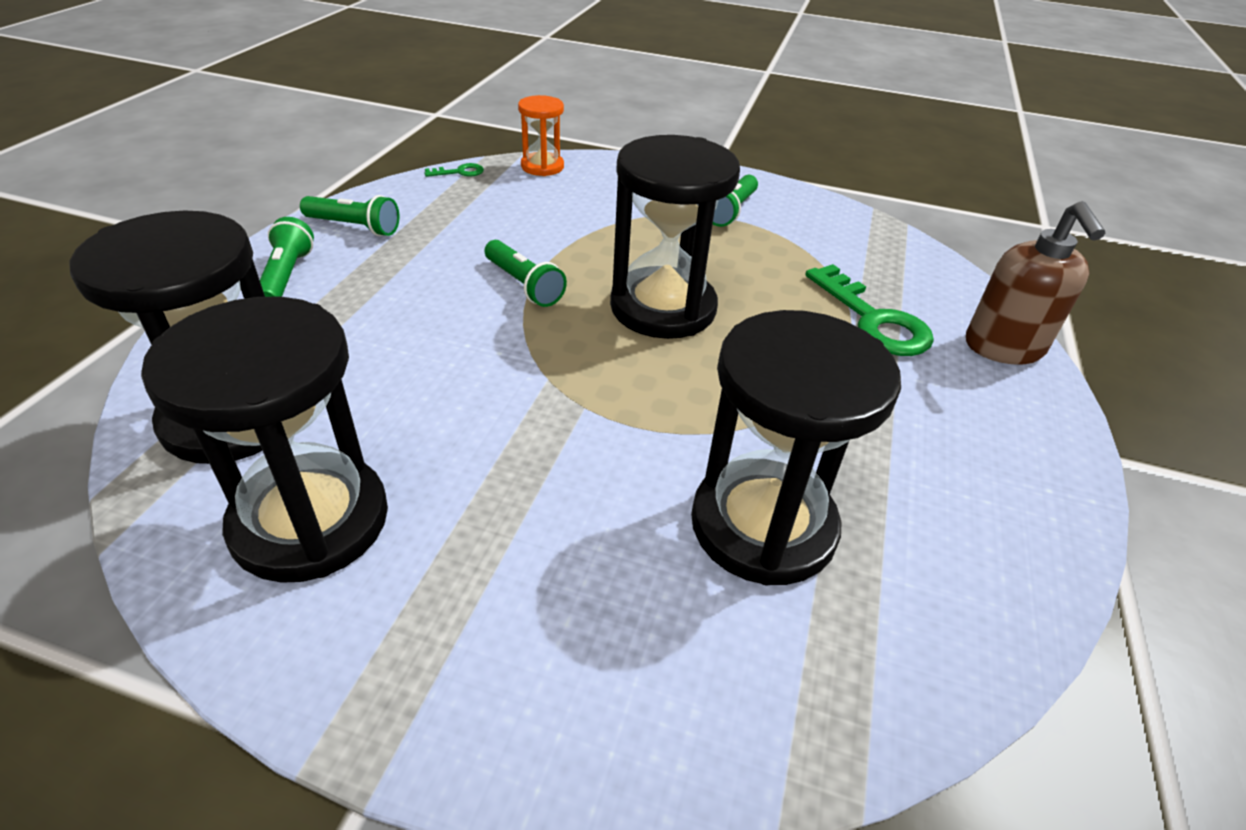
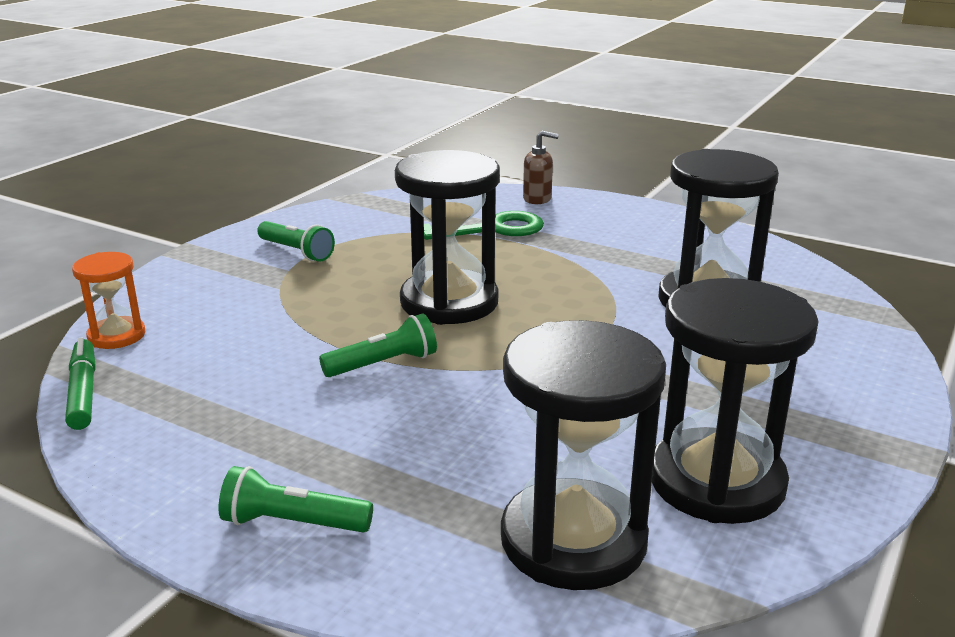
camera: 75 degrees left, 15 degrees down
green flashlight [300,195,400,236] -> none
green key [425,163,484,177] -> green marker [65,337,96,430]
brown soap dispenser [966,201,1105,365] -> brown soap dispenser [523,131,559,204], size x0.62

